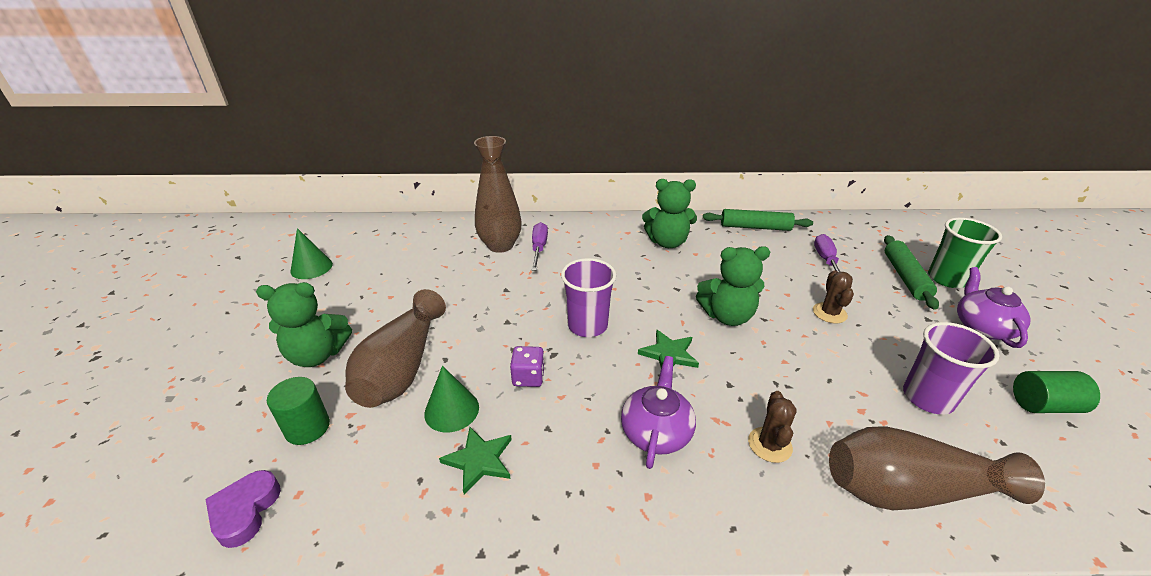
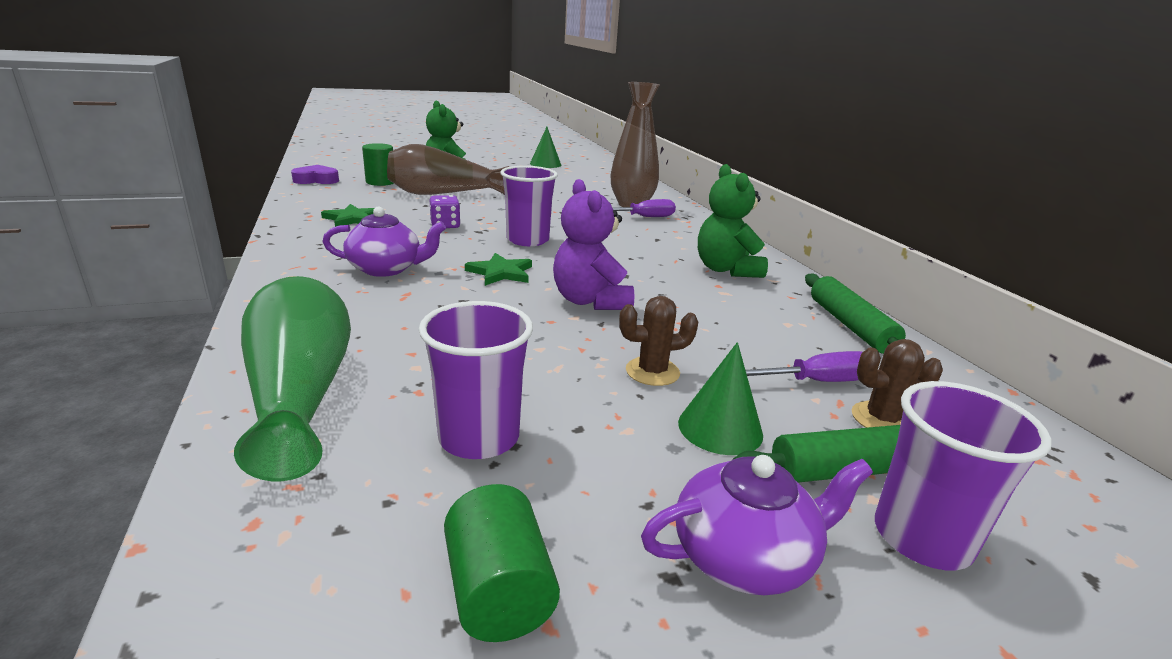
camera: 70 degrees right, 10 degrees down
green cone [424,366,479,433] -> green cone moved to [678,342,763,455]
green teddy bear [696,246,770,326] -> purple teddy bear [553,179,635,310]
brown cactus [748,391,797,463] -> brown cactus moved to [852,339,943,428]
brown vase [829,426,1045,510] -> green vase [234,276,351,481]
green cup [928,218,1002,288] -> purple cup [875,381,1052,570]

